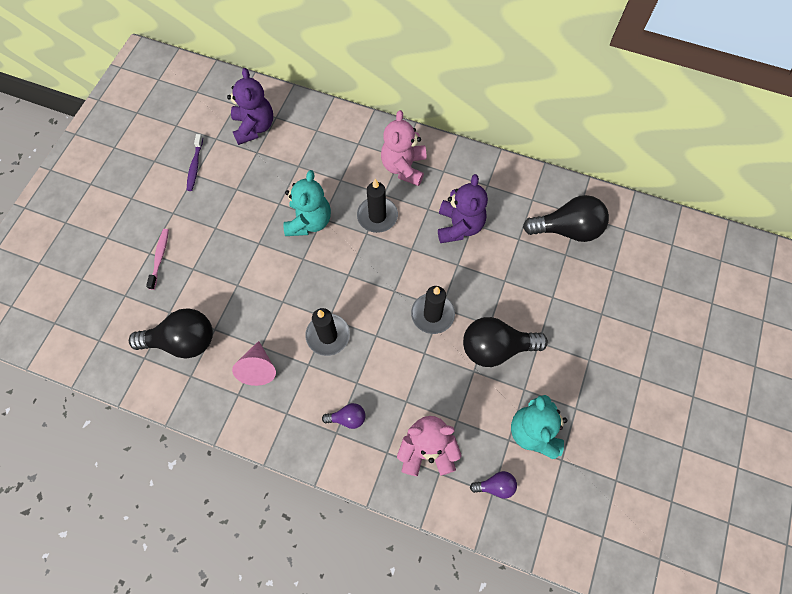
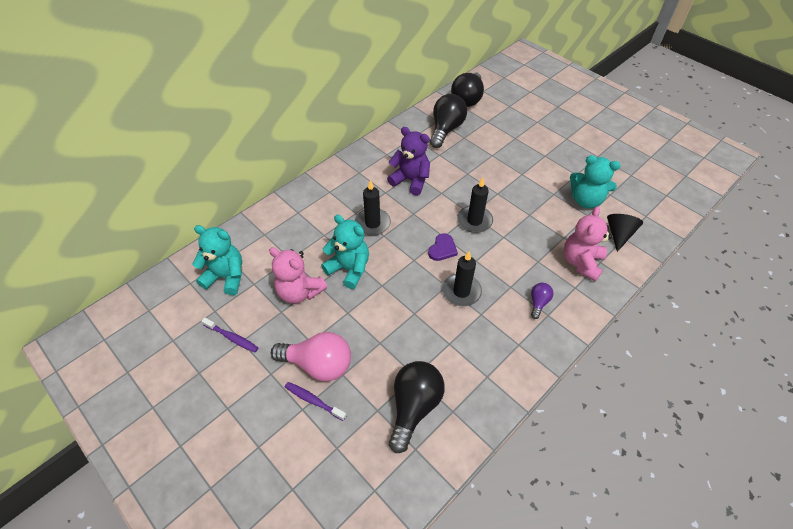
camera: 65 degrees left, 15 degrees down
pink toothbrush [146,229,169,290] -> purple toothbrush [285,382,347,421]
purple teddy bear [227,68,273,145] -> turquoise teddy bear [192,225,242,295]
pink cone [232,341,276,386] -> none
pink teddy bear [381,110,426,186] -> pink teddy bear moved to [269,247,327,304]
black light bulb [463,317,548,367] -> black light bulb moved to [451,72,484,107]
purple light bulb [470,471,517,499] -> black cone [607,214,643,252]
none -> pink light bulb [271,332,351,382]
none -> purple heart [428,233,458,261]

